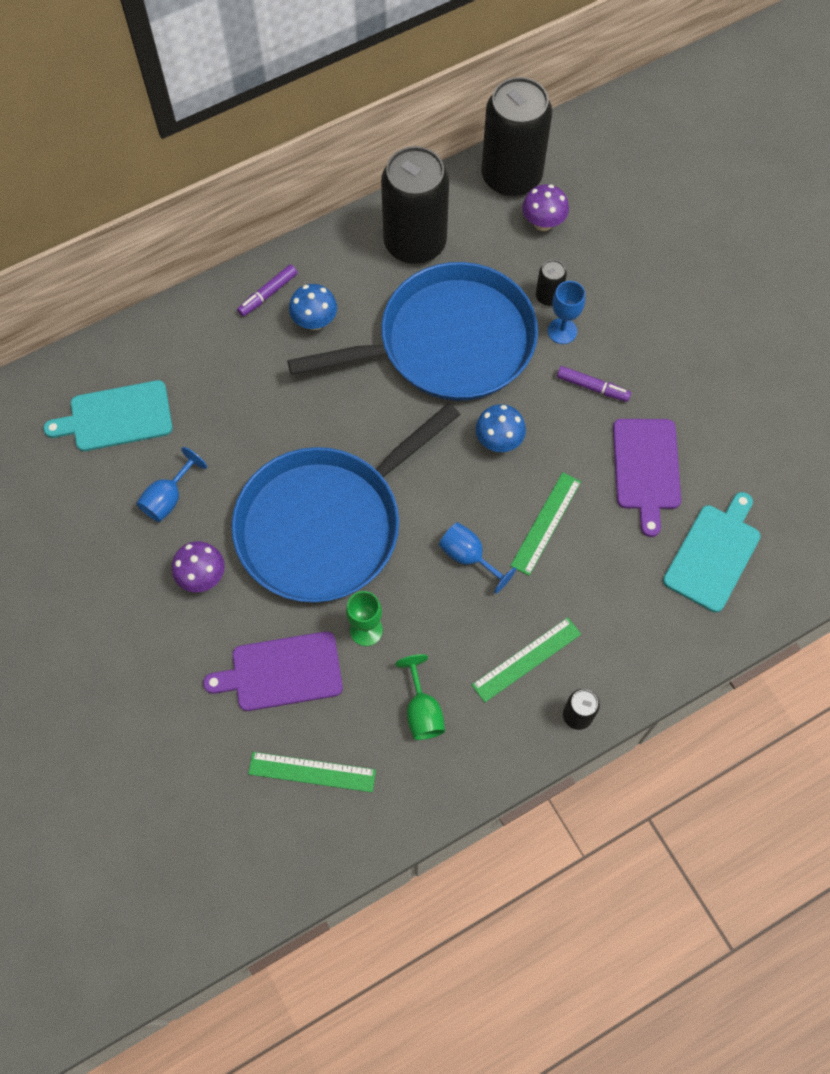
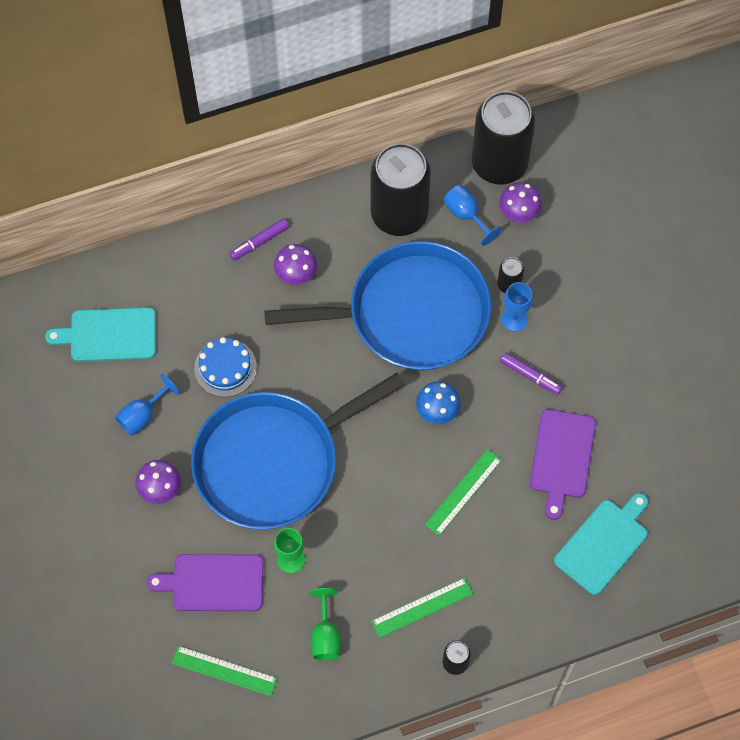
camera: 10 degrees right, 0 degrees up
blue mushroom [289,284,337,330] -> purple mushroom [274,244,317,285]
blue goblet [439,522,516,594] -> blue goblet moved to [443,184,502,246]
none -> blue cake [194,337,257,397]

